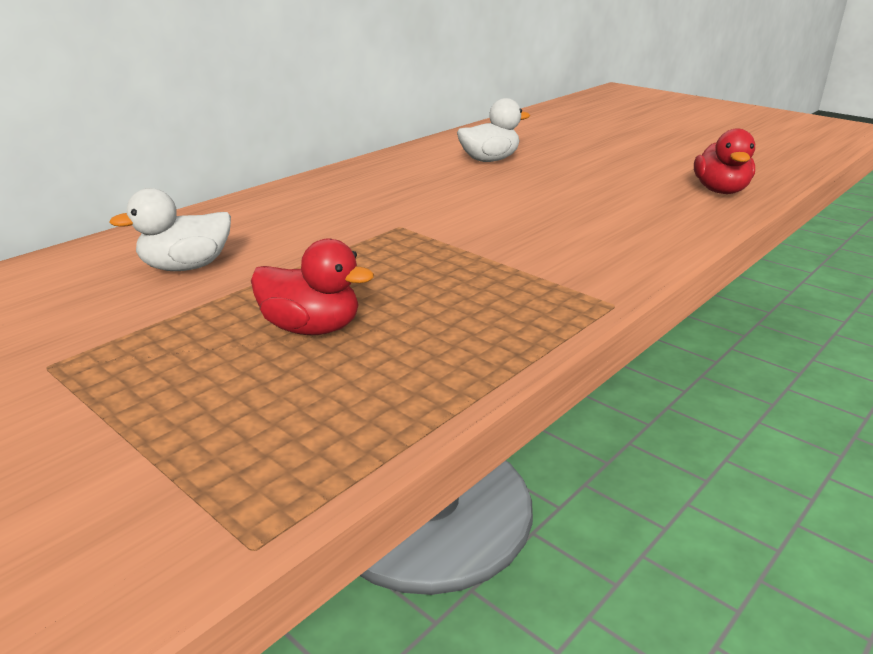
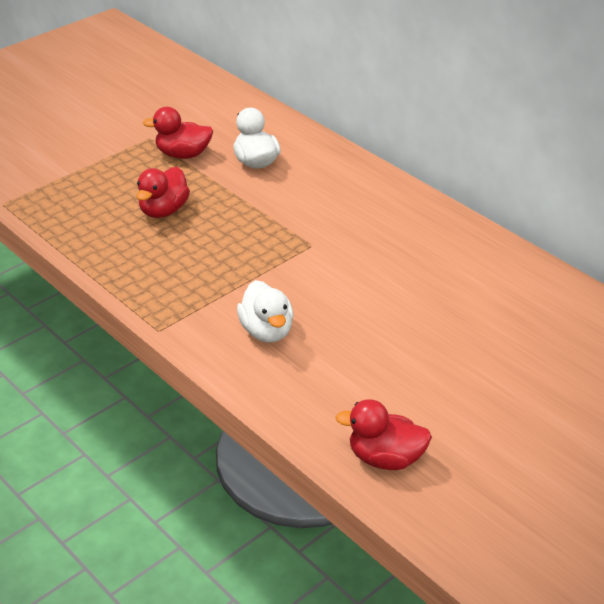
camera: 95 degrees right, 10 degrees up
white duck [457,98,530,162] -> white duck moved to [237,280,293,343]
none -> red duck [143,107,213,159]

